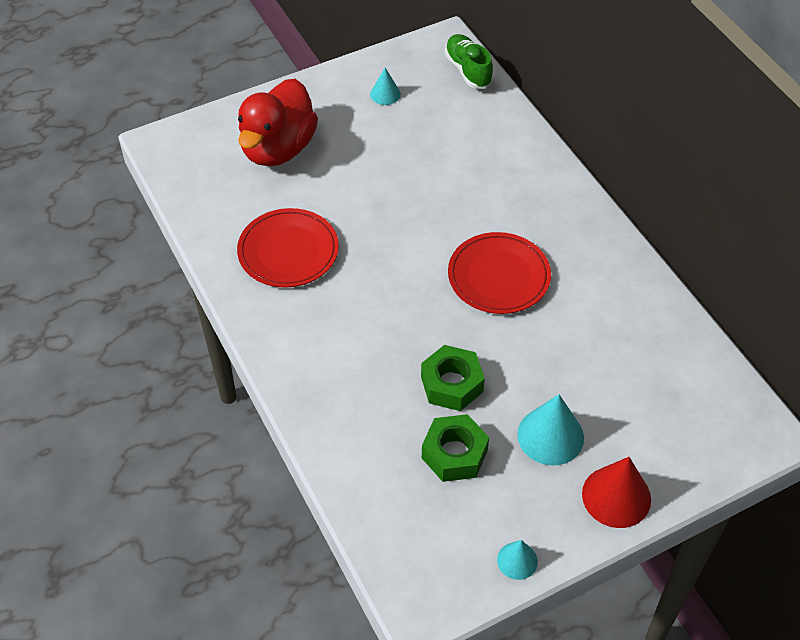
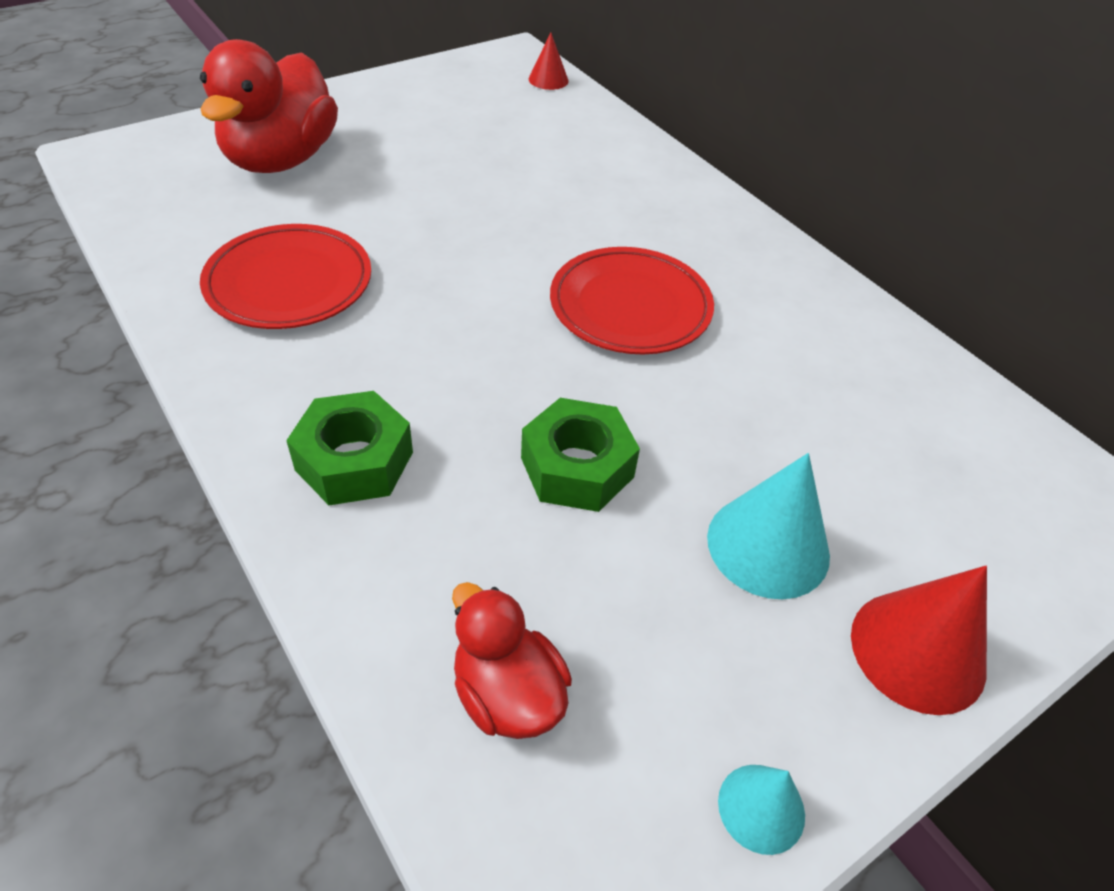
camera: 10 degrees left, 5 degrees down
turquoise cone [370,68,401,105] -> none
green nut [422,414,489,482] -> green nut moved to [286,391,413,505]
green shoe [445,34,493,89] -> red cone [529,33,569,90]
none -> red duck [452,582,572,739]

